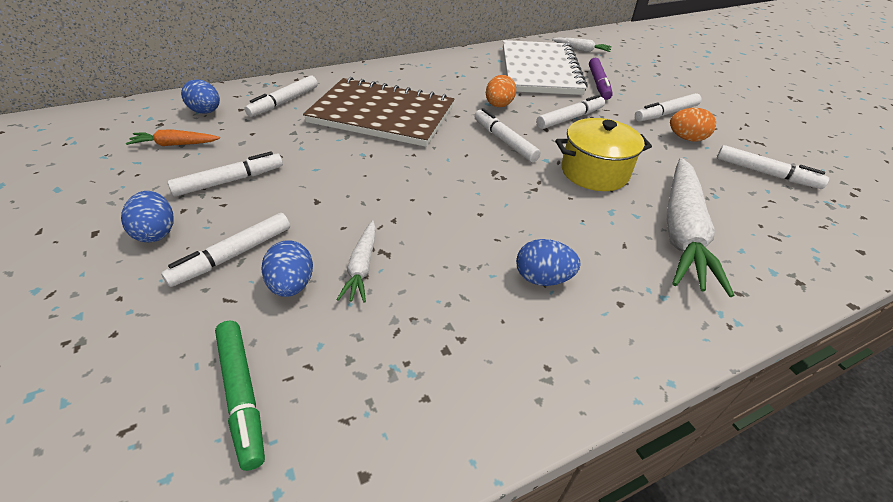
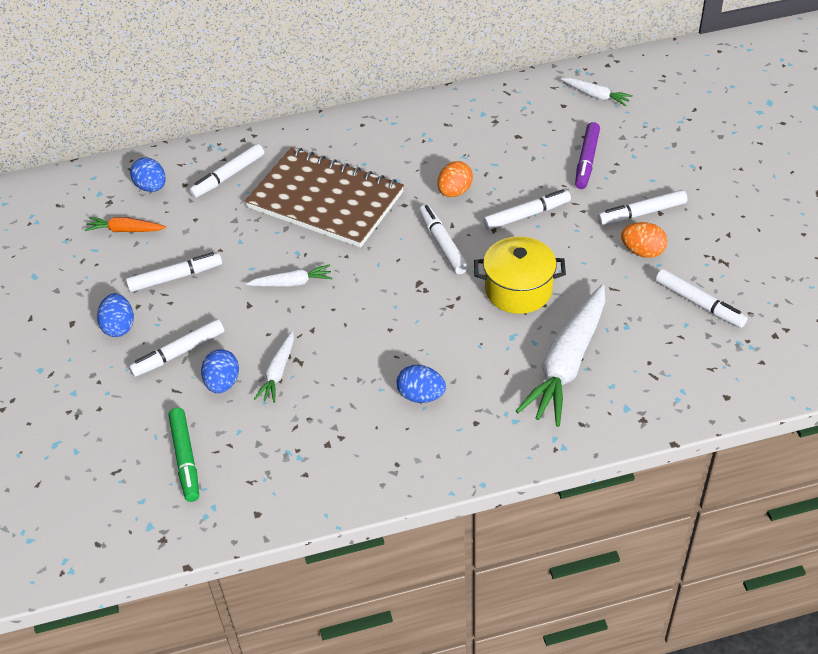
camera: 15 degrees right, 5 degrees up
white notebook [503,40,588,95] -> none
none -> white carrot [246,264,332,287]

